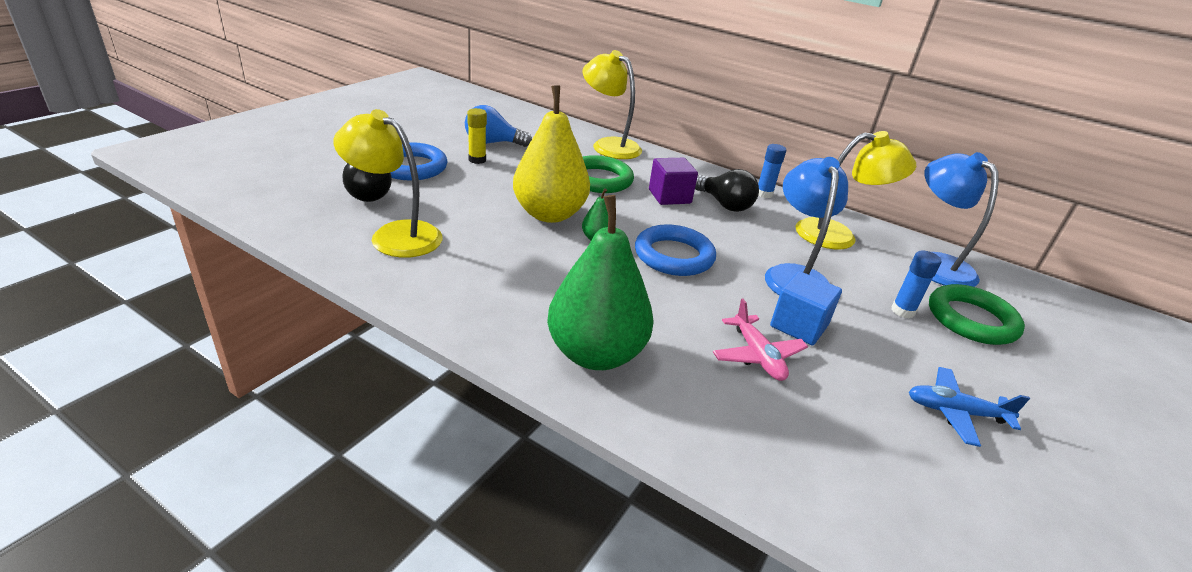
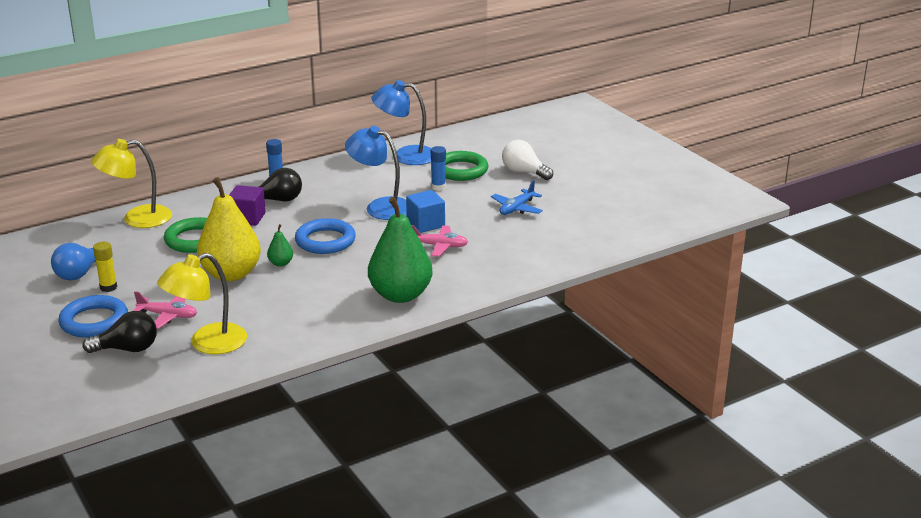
camera: 60 degrees left, 5 degrees down
yellow lamp [795,131,916,250] -> none
none -> pink plane [133,291,197,329]
none -> white light bulb [502,140,553,180]

